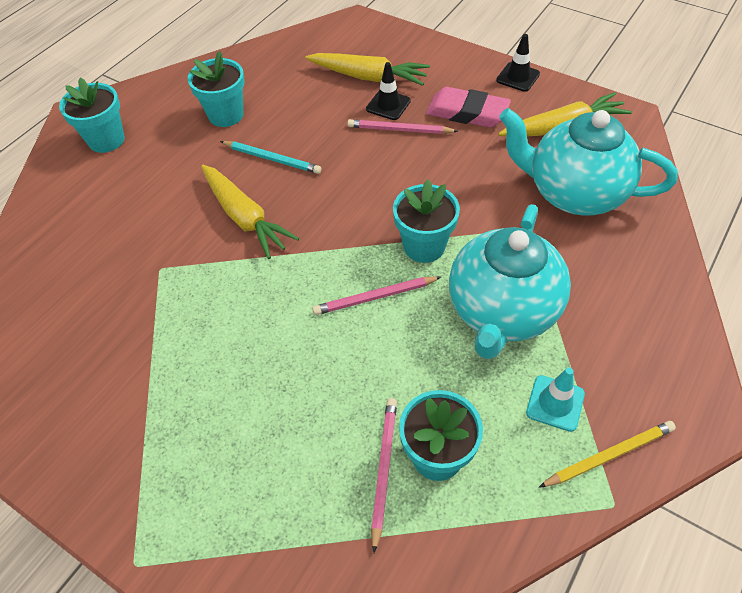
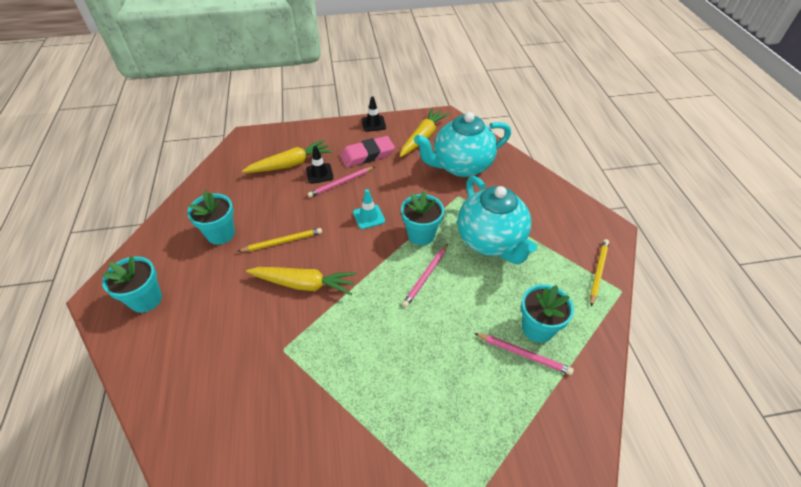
camera: 45 degrees left, 5 degrees down
turquoise pencil [220,141,321,174] -> yellow pencil [238,228,322,252]
pink pencil [371,398,397,553] -> pink pencil turned 150 degrees clockwise [474,333,574,375]
turquoise traffic cone [526,367,585,432] -> turquoise traffic cone moved to [353,189,385,229]

